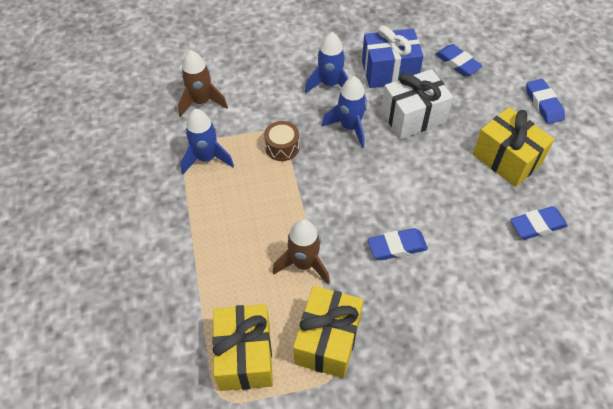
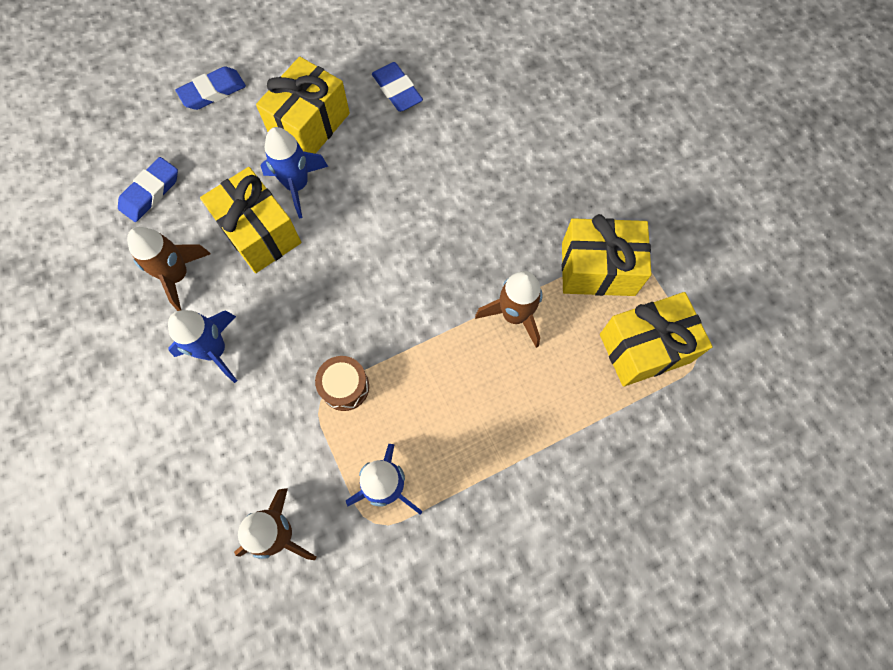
camera: 105 degrees left, 15 degrees up
blue rocket [322,76,367,148] -> blue rocket moved to [261,127,328,218]
blue gift [362,25,424,88] -> brown rocket [127,227,211,311]
blue eraser [368,228,428,260] -> none
white gift [381,69,453,139] -> yellow gift [200,167,301,273]

